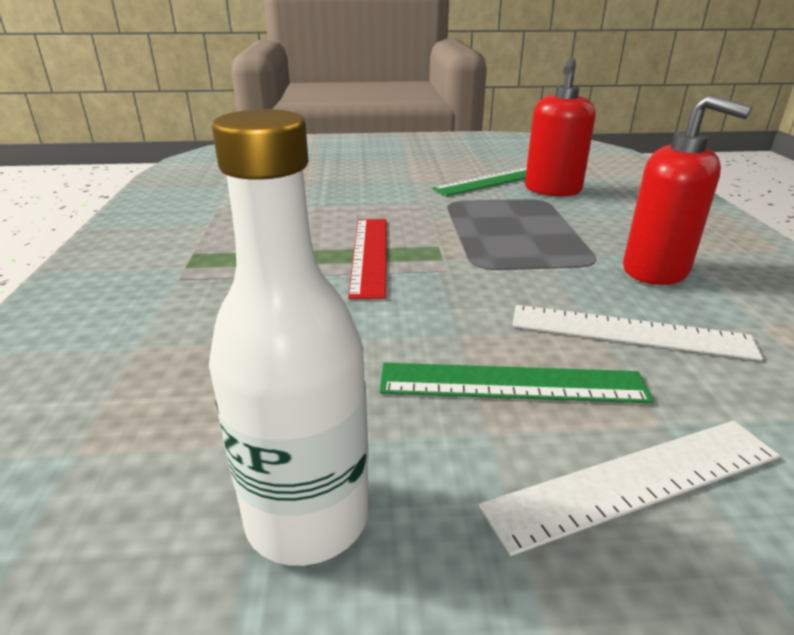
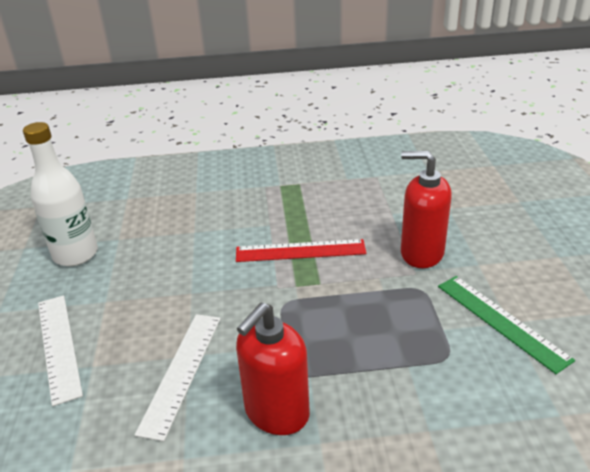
camera: 90 degrees right, 5 degrees up
green ruler [379,363,654,403] -> none
red soap dispenser [525,57,595,196] -> red soap dispenser moved to [401,151,452,268]

